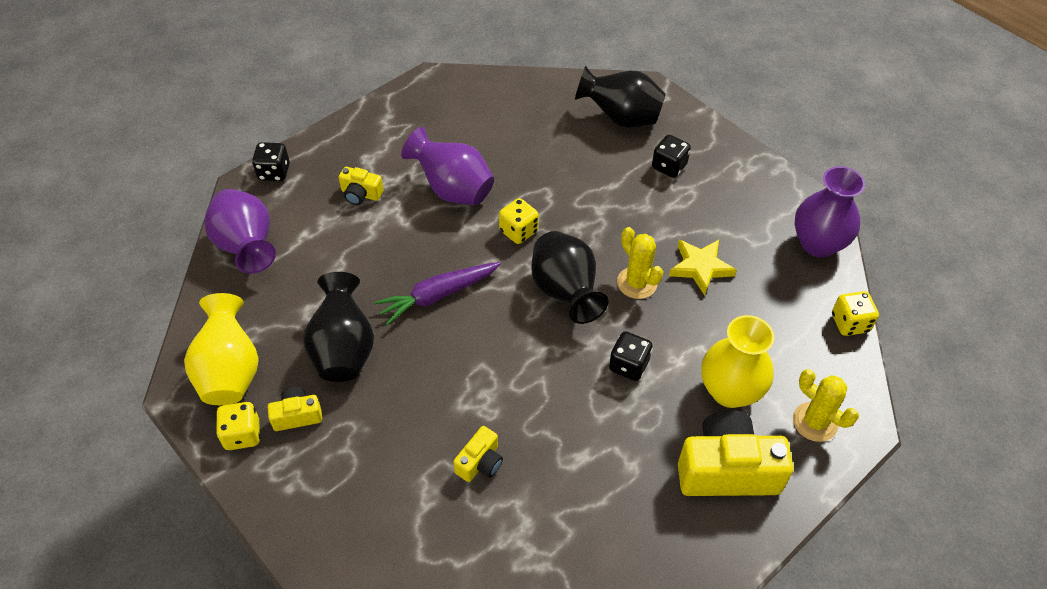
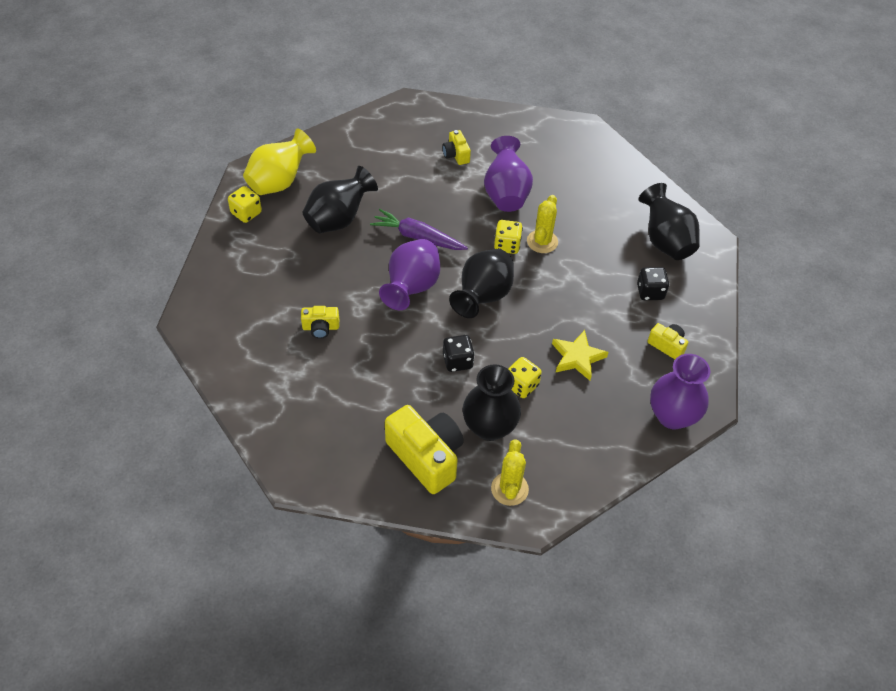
camera: 50 degrees right, 0 degrees up
purple vase [204,189,276,274] -> purple vase moved to [379,239,440,310]
black dice [252,142,290,181] -> none
yellow camera [268,387,322,431] -> yellow camera moved to [648,323,688,359]
yellow cactus [617,227,663,299] -> yellow cactus moved to [527,195,558,253]
yellow vase [701,315,775,408] -> black vase [462,364,521,441]
yellow dice [832,291,879,336] -> yellow dice moved to [508,357,542,398]

